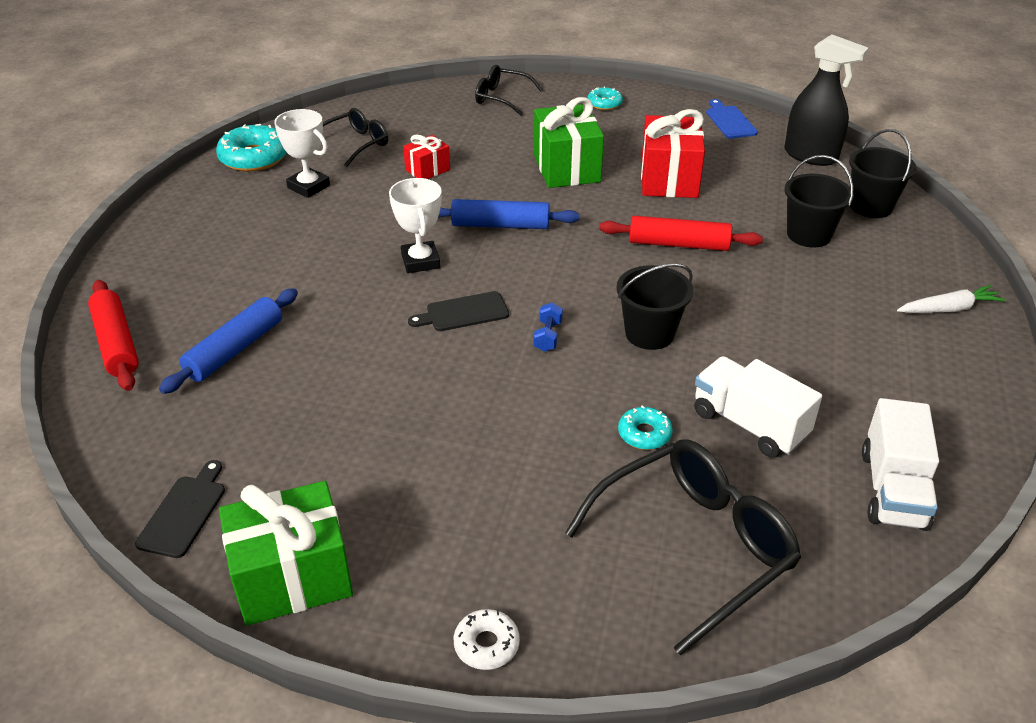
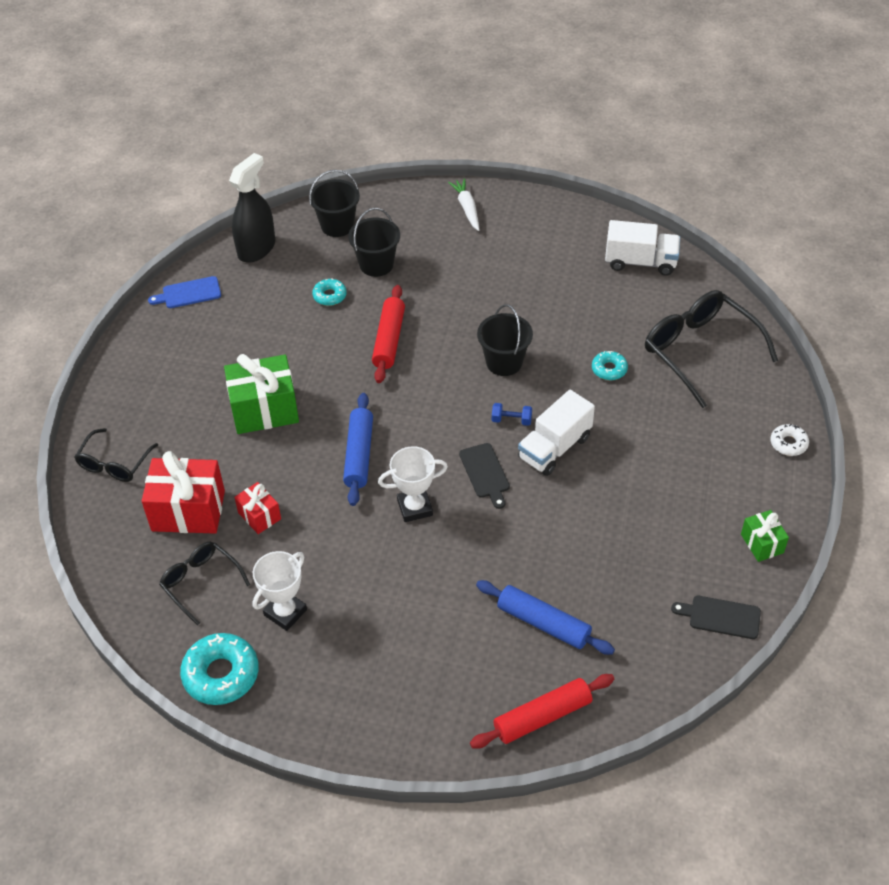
camera: 90 degrees left, 10 degrees up
green gift [219,481,353,626] -> green gift [741,510,789,562], size x0.53
turquoise donut [587,86,623,110] -> turquoise donut moved to [312,278,347,306]
red gift [641,109,705,198] -> red gift moved to [142,451,225,534]
white truck [694,356,822,458] -> white truck moved to [518,390,595,476]

